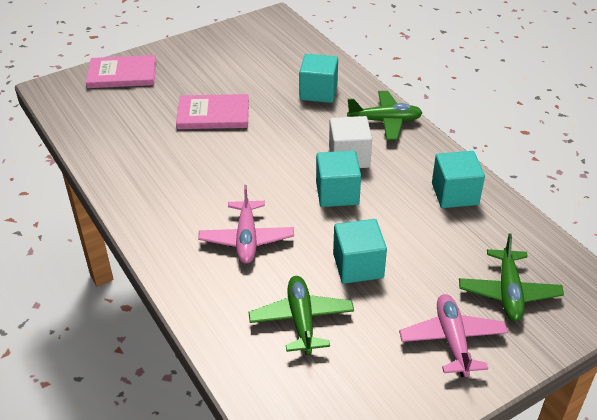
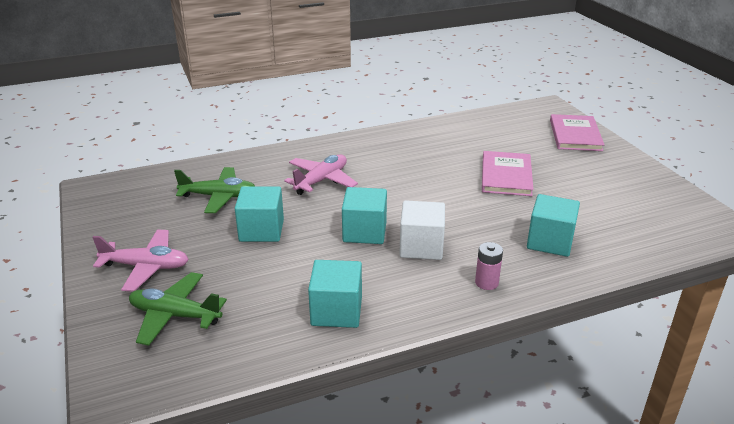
camera: 100 degrees right, 10 degrees down
pink plane [198,185,294,264] -> pink plane turned 120 degrees clockwise [284,154,358,195]
green plane [347,91,423,140] -> pink battery [475,242,503,290]

